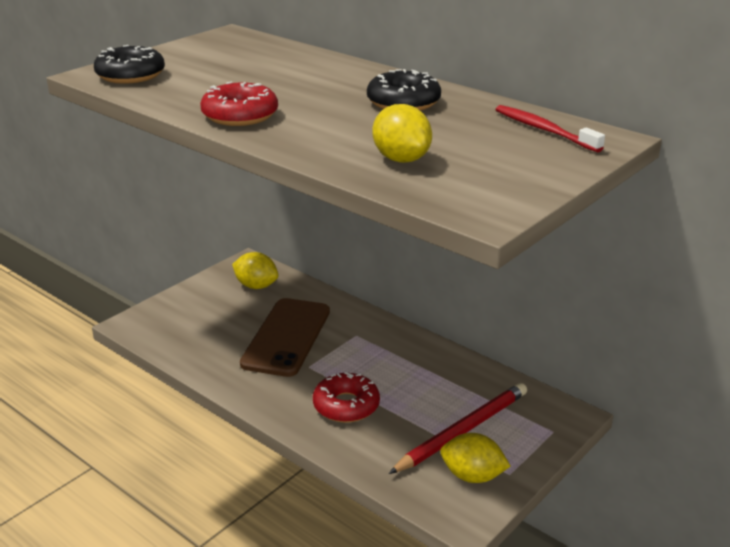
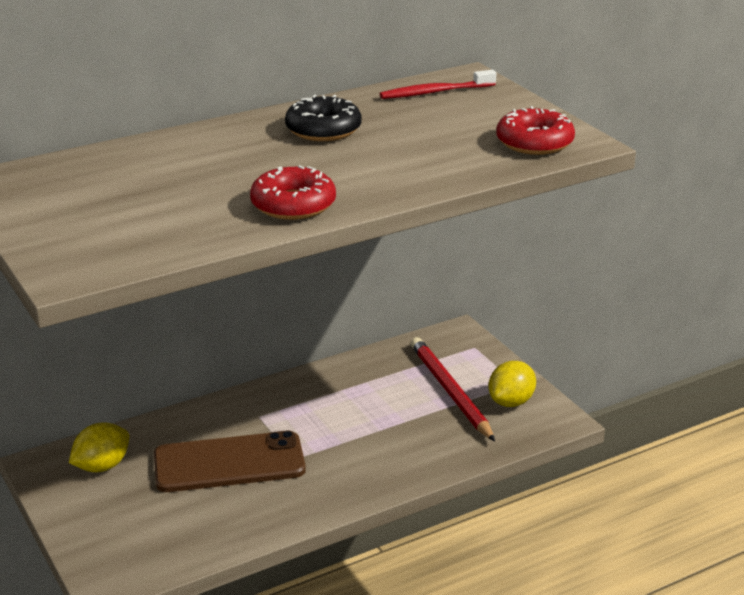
camera: 70 degrees left, 0 degrees up
black donut [94,45,165,84] -> none
brown phone [240,298,330,377] -> brown phone turned 45 degrees counterclockwise [154,431,306,492]
red donut [313,372,380,423] -> red donut moved to [496,106,575,155]
yellow lemon [372,104,432,163] -> none

